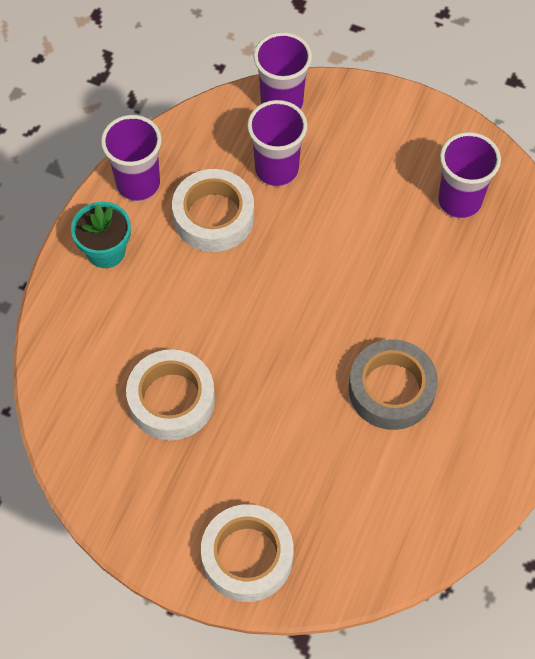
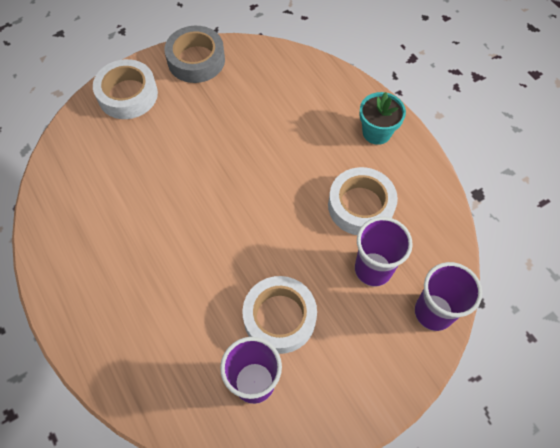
camera: 125 degrees right, 0 degrees up
purple cup [101,115,162,201] -> none
white tape [126,349,215,441] -> white tape moved to [243,276,317,354]
grey tape [349,339,438,430] -> grey tape moved to [164,26,225,83]

